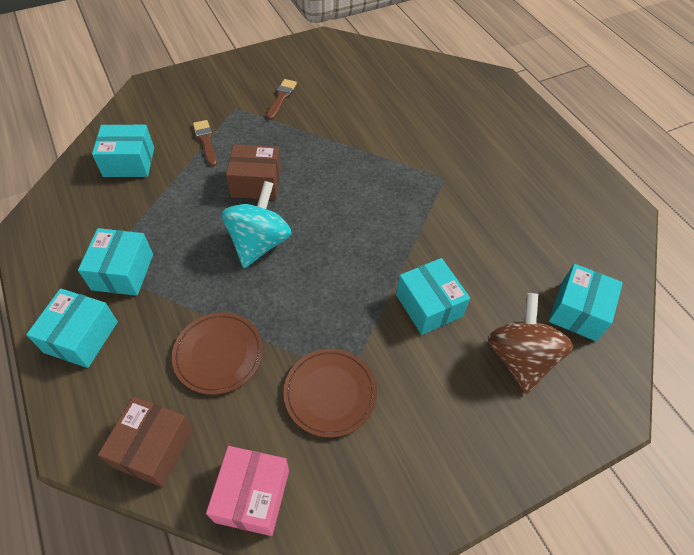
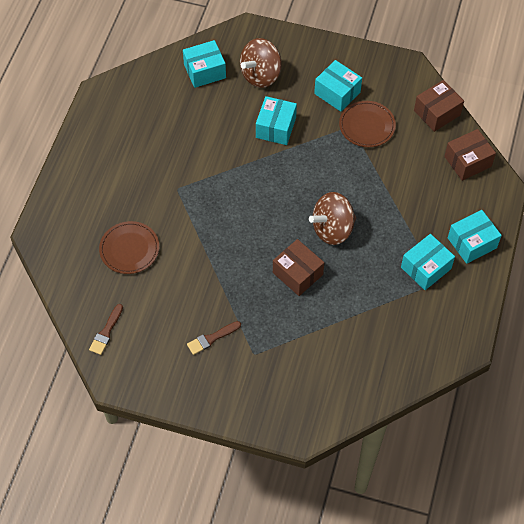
camera: 135 degrees left, 5 degrees up
turquoise box [92,125,154,177] -> turquoise box moved to [314,60,362,112]
brown plate [172,312,263,395] -> brown plate moved to [99,221,159,274]
brown brush [193,120,217,167] -> brown brush moved to [89,304,123,355]
pink box [206,446,289,536] -> brown box [414,80,464,132]
turquoise spinning top [221,181,292,268] -> brown spinning top [309,192,356,245]

